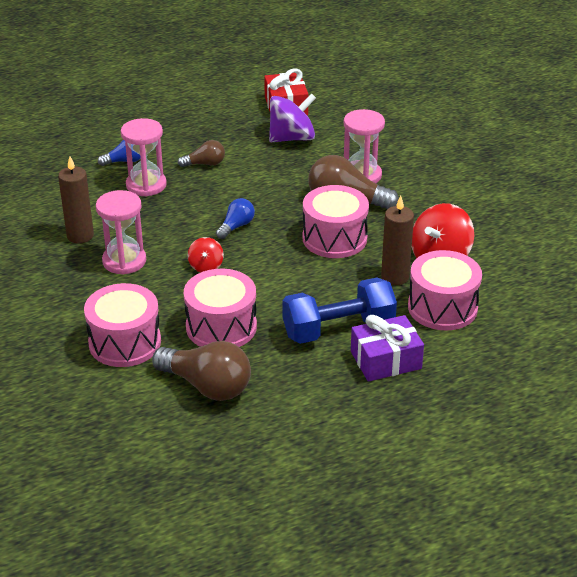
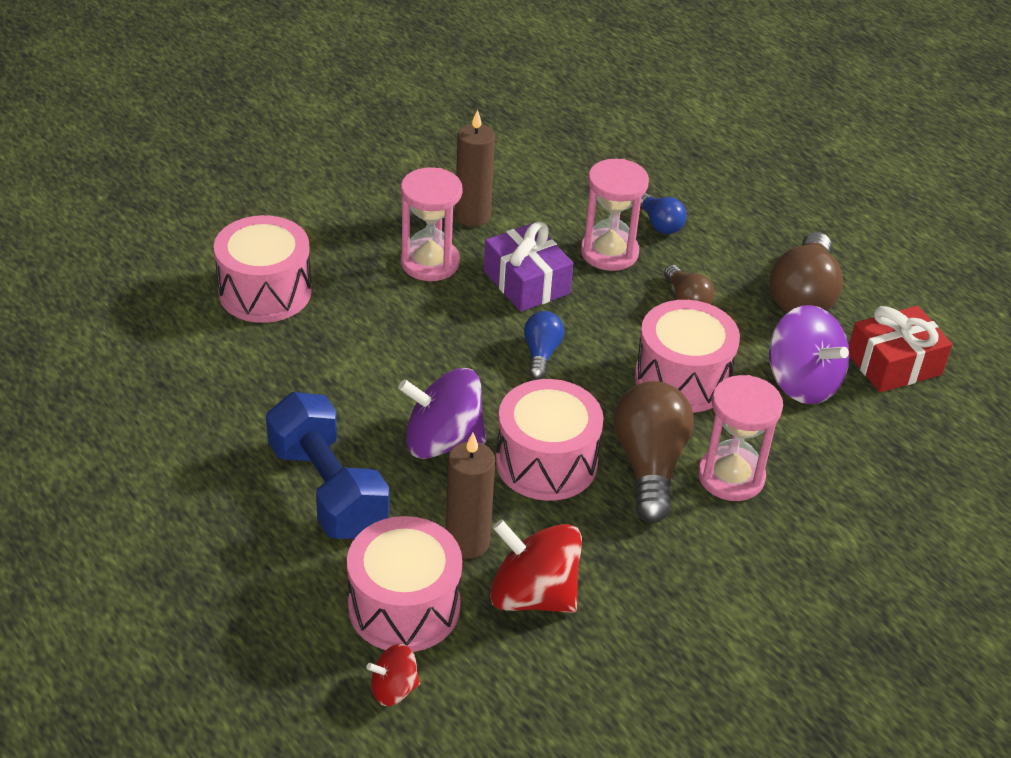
camera: 75 degrees right, 5 degrees up
brown light bulb [152,341,251,401] -> brown light bulb moved to [769,232,843,313]
pink drum [184,269,257,347] -> pink drum moved to [635,300,740,413]
red spinning top [188,237,224,272] -> red spinning top moved to [366,644,420,706]
blue light bulb [216,198,255,239] -> blue light bulb turned 105 degrees counterclockwise [524,311,564,380]
purple gift [351,315,424,382] -> purple gift moved to [484,222,573,312]
none -> purple spinning top [398,368,486,459]

